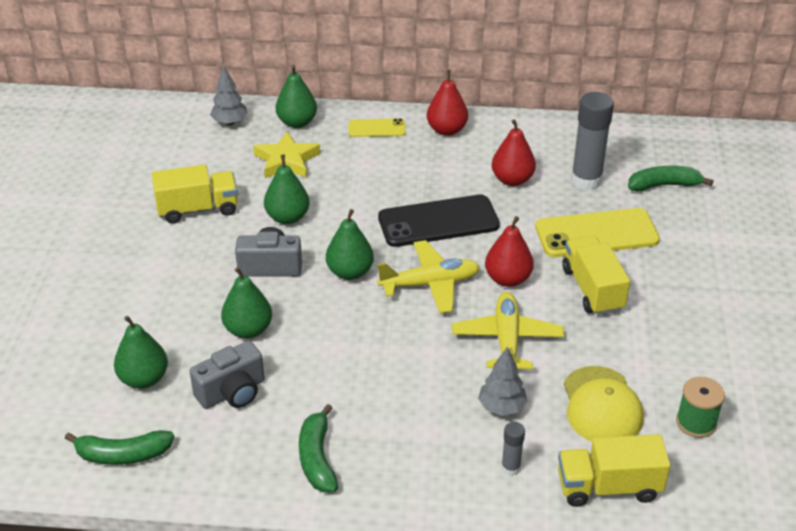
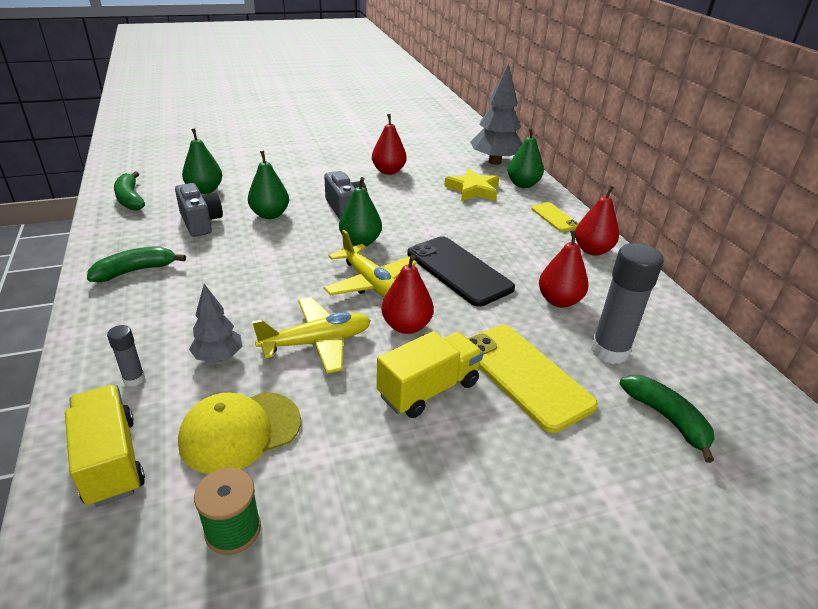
camera: 65 degrees right, 5 degrees down
yellow truck [152,165,238,224] -> red pear [372,114,407,175]
grey camera [189,341,265,409] -> grey camera turned 150 degrees counterclockwise [175,183,223,237]
grey tree [210,66,248,125] -> grey tree [470,63,523,165], size x1.78
green pear [264,155,310,224] -> none

